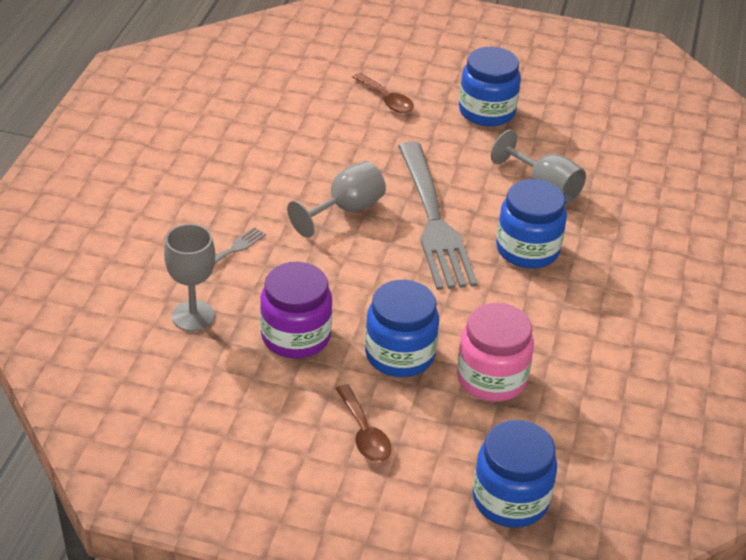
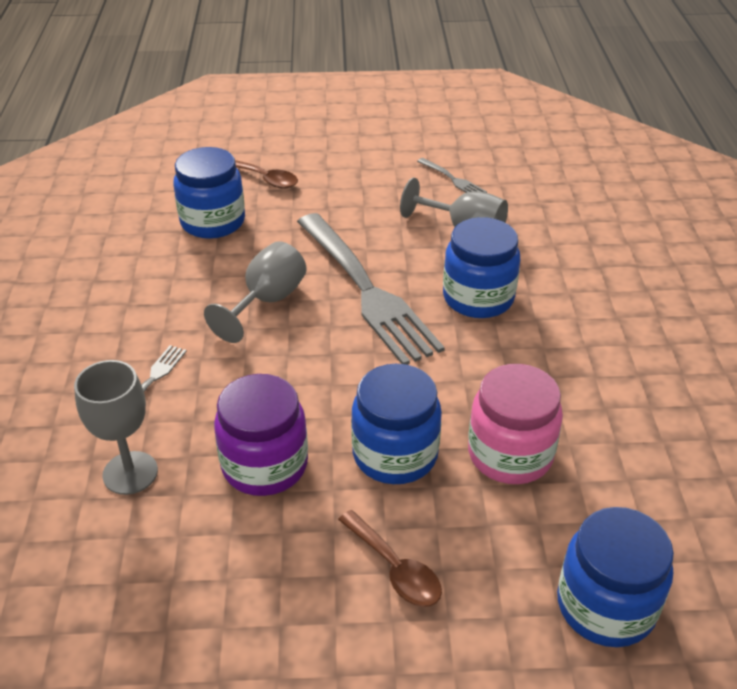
camera: 15 degrees left, 0 degrees up
blue jar [459,47,521,127] -> blue jar moved to [173,147,245,239]
none -> grey fork [417,158,487,193]

